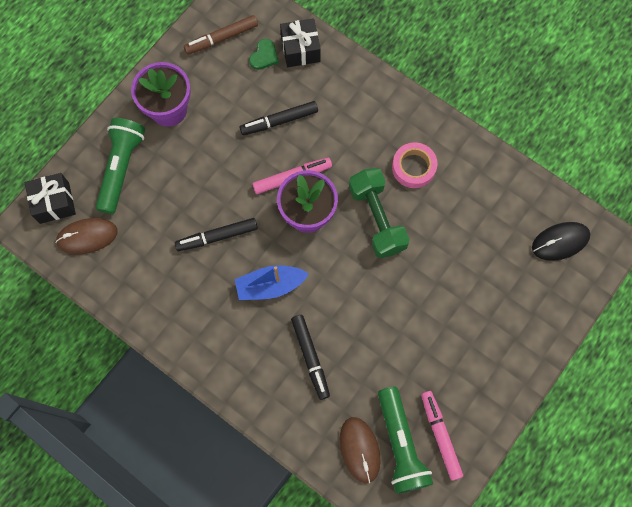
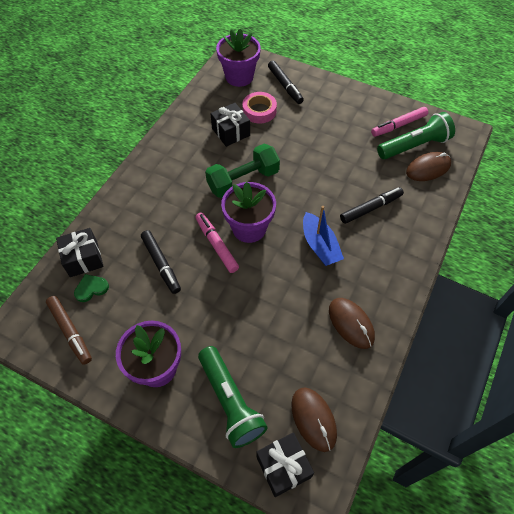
camera: 100 degrees left, 15 degrees down
green flashlight [96,118,145,214] -> green flashlight turned 120 degrees counterclockwise [198,346,268,448]
black marker [175,218,258,251] -> black marker moved to [268,61,304,104]
green heart [249,39,279,70] -> green heart turned 45 degrees counterclockwise [74,274,109,302]
pink tape [392,142,438,188] -> pink tape moved to [242,92,277,123]
black mouse [532,222,590,261] -> purple flower pot [216,28,261,87]
none -> black gift [210,103,250,147]
none -> brown mouse [329,298,375,349]

